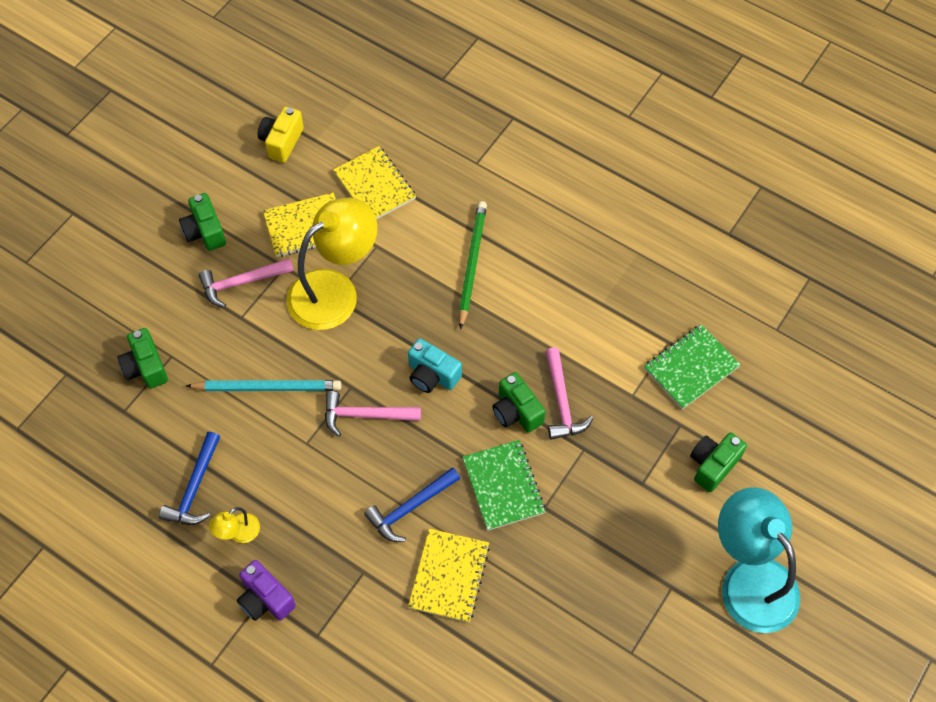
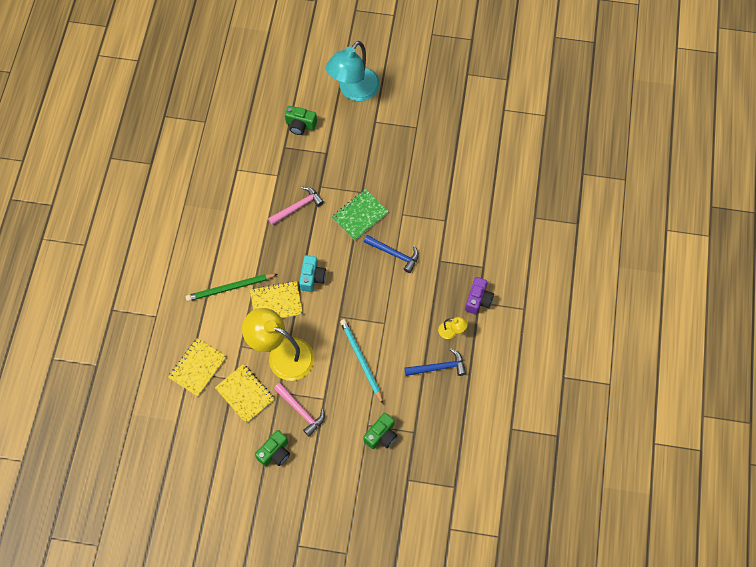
camera: 115 degrees left, 5 degrees up
yellow camera [258,107,304,163] -> none
pink hammer [325,391,421,437] -> none
yellow notebook [408,529,490,623] -> yellow notebook moved to [250,281,303,318]
green camera [492,372,546,433] -> none
green notebook [644,324,741,409] -> none

